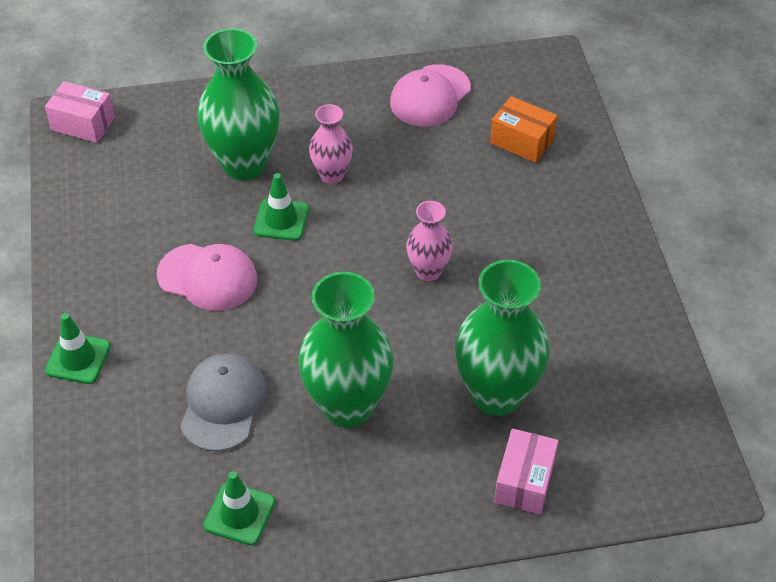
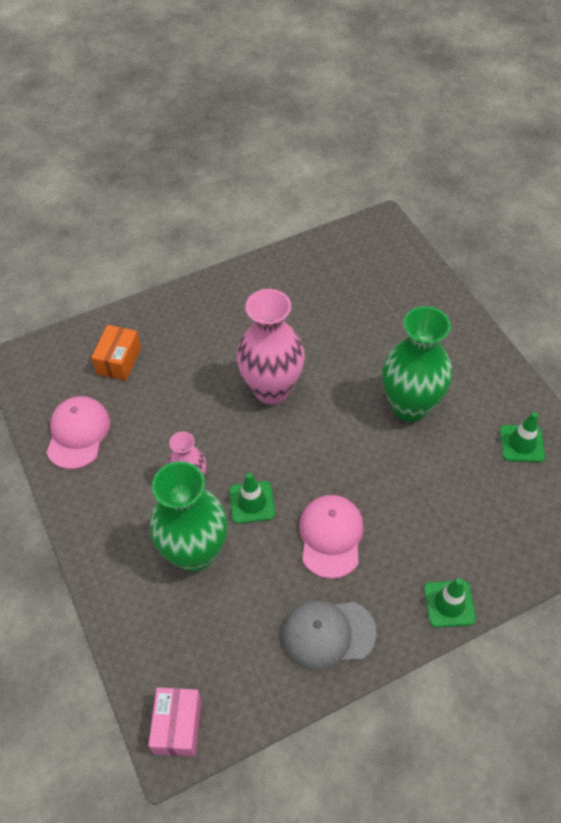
camera: 105 degrees left, 5 degrees up
grey cap [180,353,267,451] -> grey cap moved to [282,600,377,670]
pink cap [390,64,471,127] -> pink cap turned 105 degrees counterclockwise [46,396,110,469]
pink vase [406,201,453,281] -> pink vase [236,289,305,404], size x1.85
green vase [455,260,550,416] -> none
pink box [494,428,559,515] -> none

